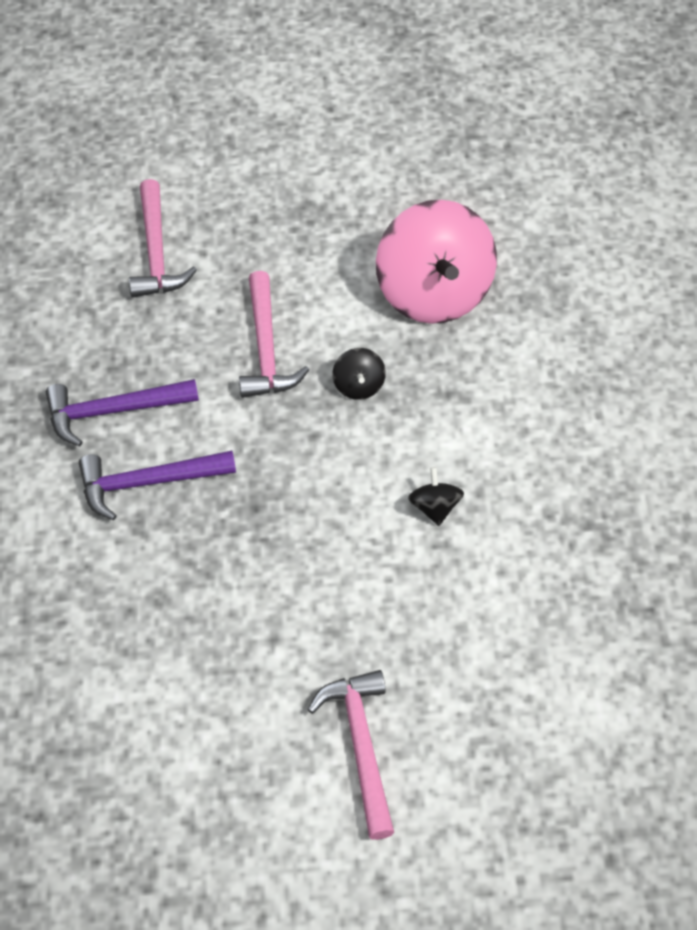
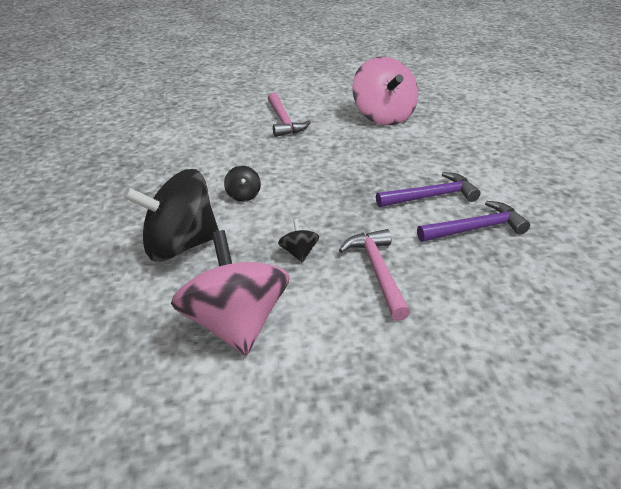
camera: 175 degrees right, 20 degrees down
pink hammer [129,179,197,298] -> none
none -> black spinning top [124,169,219,262]
none -> pink spinning top [352,57,418,125]

